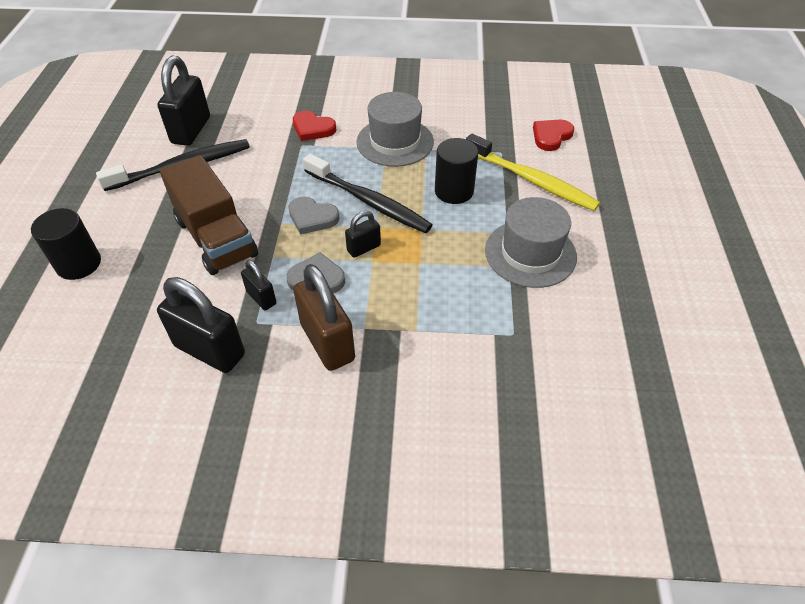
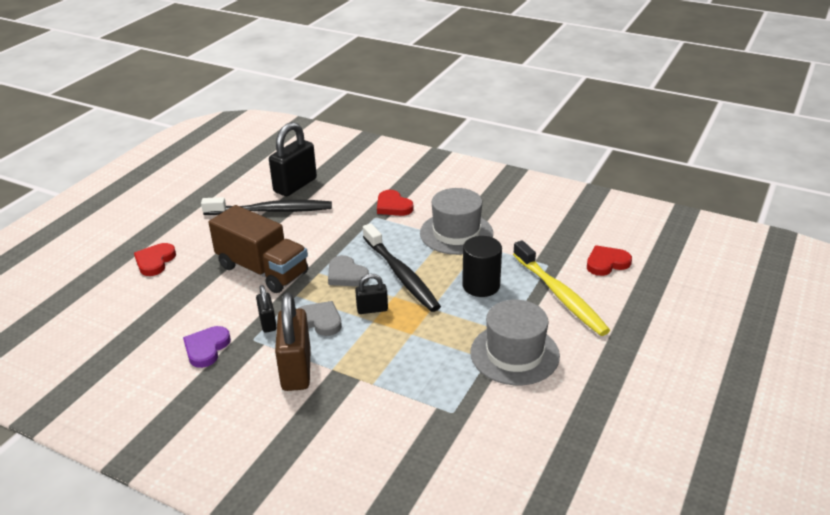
camera: 25 degrees right, 15 degrees down
black cylinder [31,208,101,280] -> red heart [134,243,176,276]
black padlock [157,277,245,373] -> purple heart [183,326,231,368]
brown truck [160,155,258,275] -> brown truck turned 45 degrees counterclockwise [209,205,308,293]

